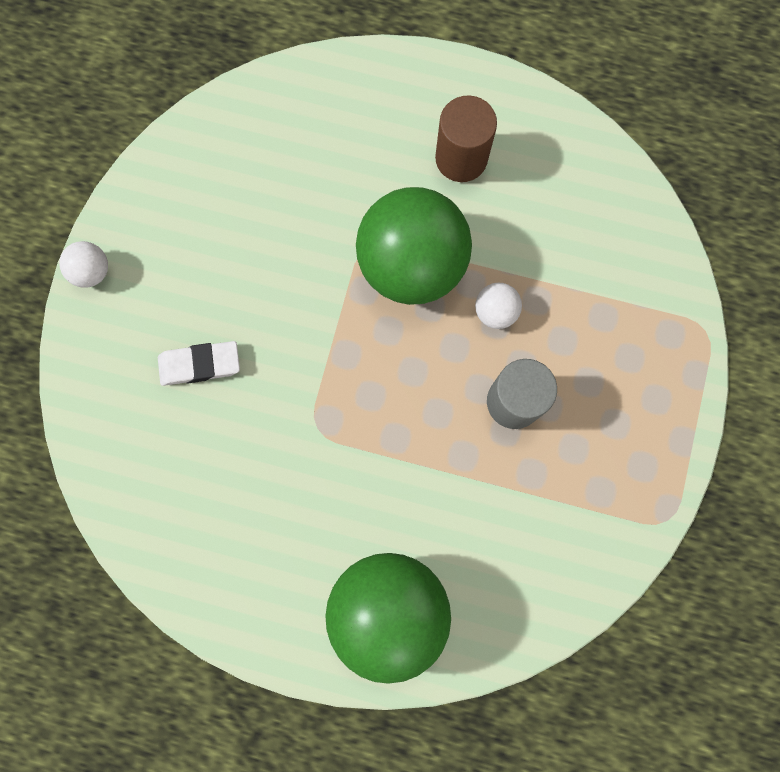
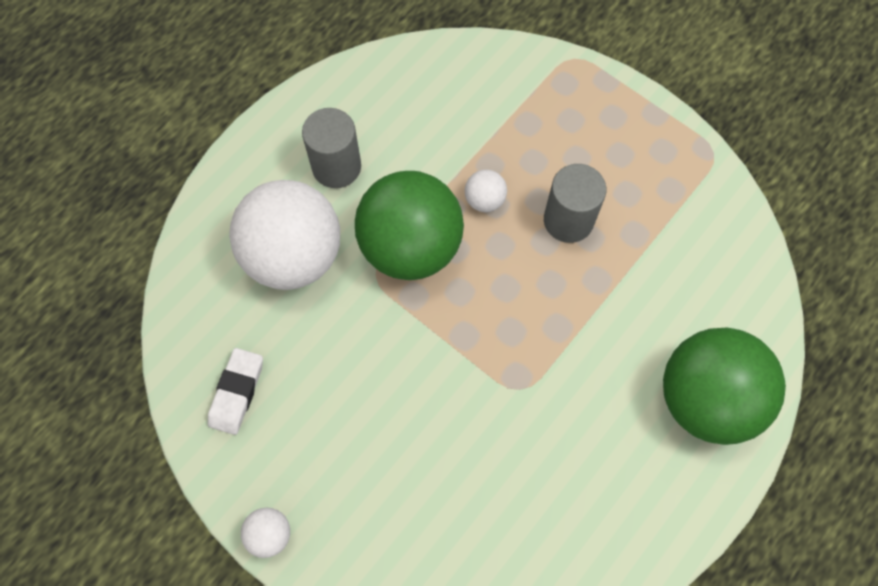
camera: 65 degrees left, 10 degrees down
white eraser [158,341,240,386] -> white eraser moved to [207,348,263,435]
brown cylinder [435,95,497,182] -> grey cylinder [302,108,361,188]
none -> white ball [229,180,340,290]

